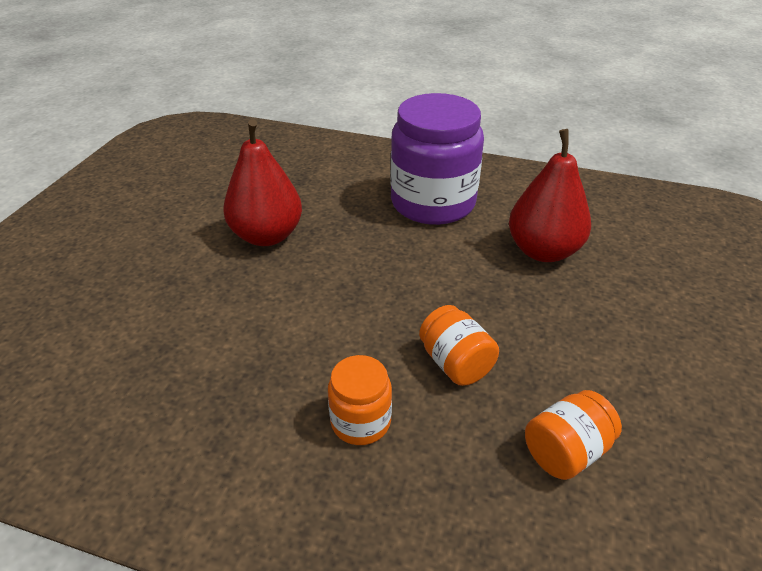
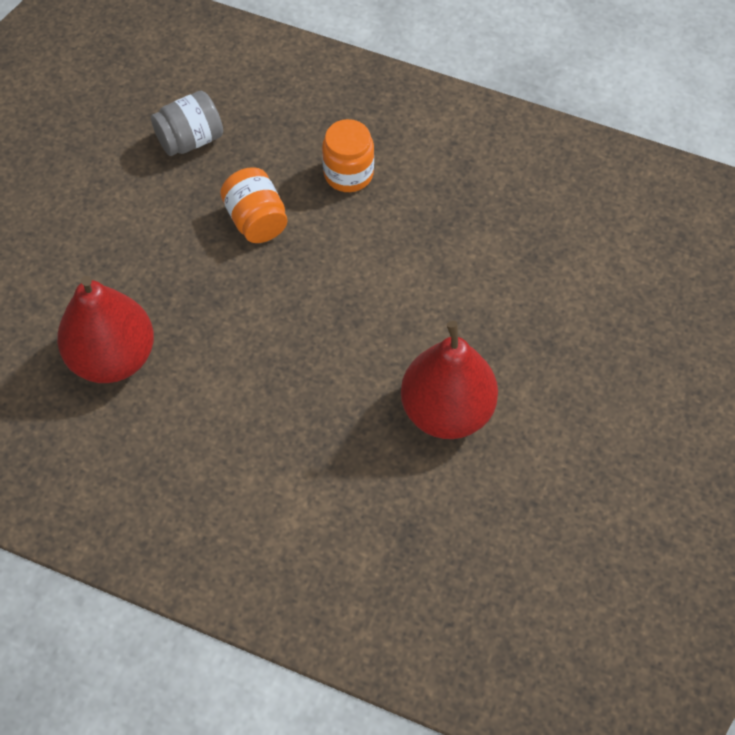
camera: 175 degrees left, 20 degrees up
purple jar [390,93,484,225] -> none
orange jar [525,390,622,480] -> grey jar [151,91,223,156]

